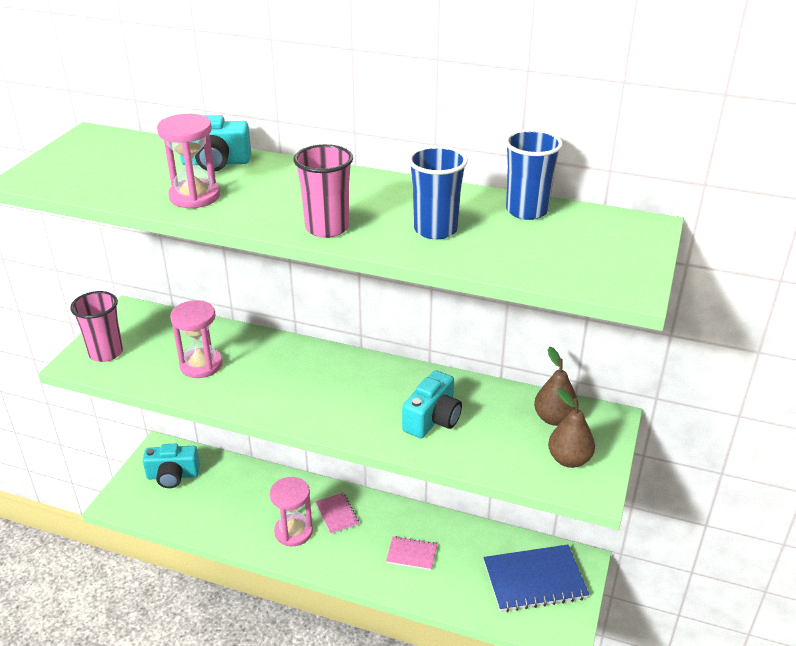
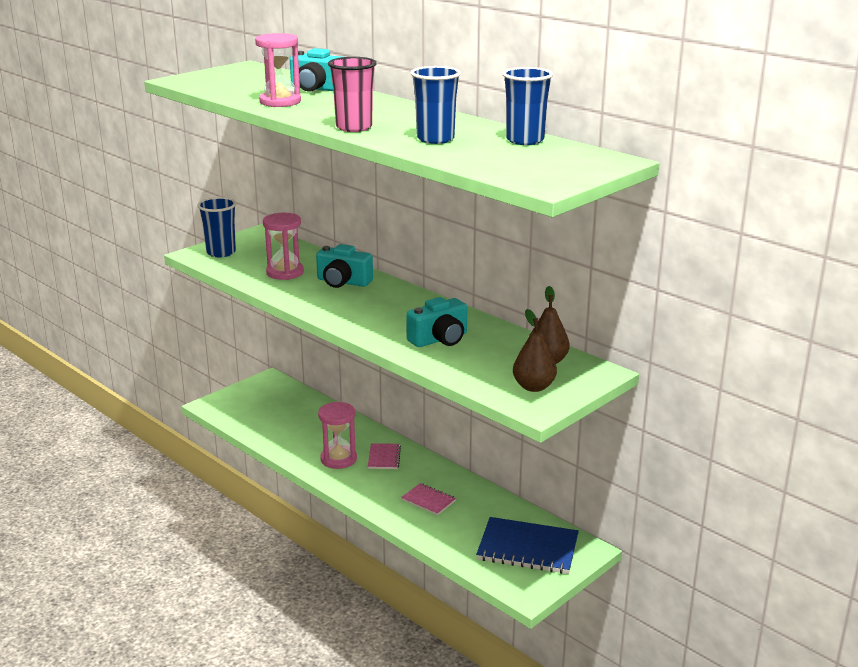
camera: 25 degrees right, 10 degrees down
pink cup [70,291,123,362] -> blue cup [197,197,236,257]
turquoise camera [142,444,200,488] -> turquoise camera moved to [316,244,373,288]

